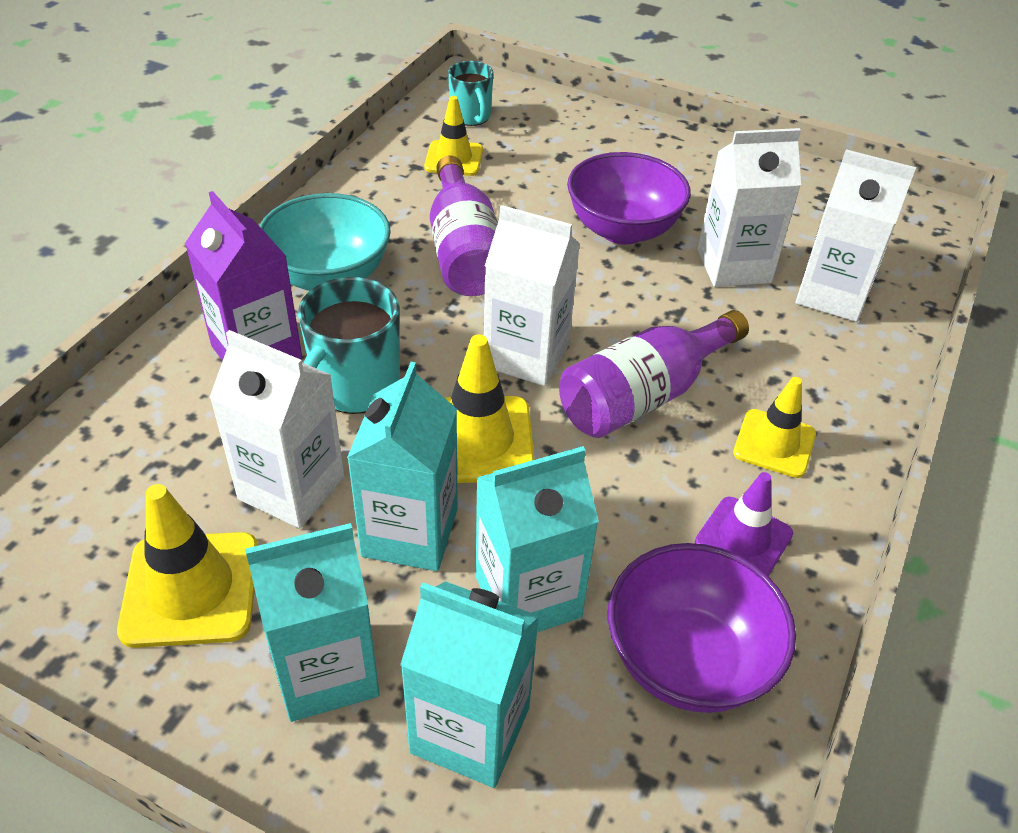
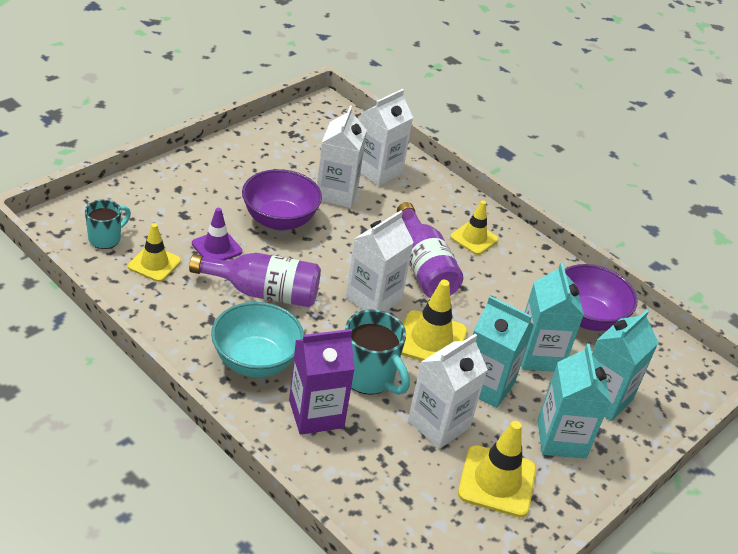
camera: 75 degrees left, 5 degrees down
turquoise mug [448,61,493,126] -> turquoise mug turned 45 degrees counterclockwise [85,199,131,249]
purple traffic cone [695,472,793,576] -> purple traffic cone moved to [192,208,242,260]

